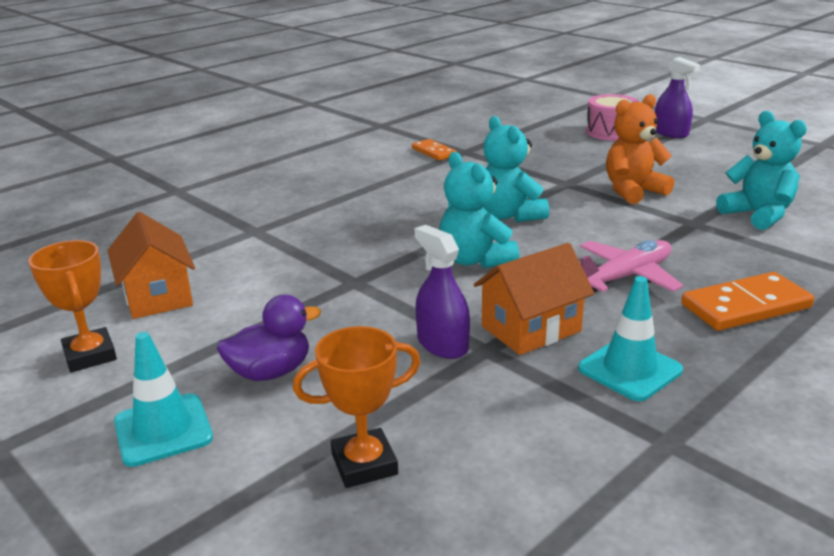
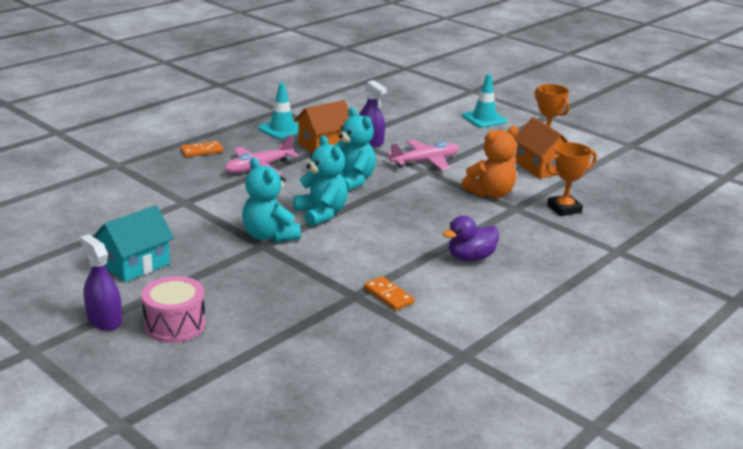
camera: 175 degrees right, 0 degrees up
purple duck [217,295,321,381] -> purple duck moved to [443,215,499,261]
orange trophy [293,326,420,488] -> orange trophy moved to [546,142,597,216]
orange teddy bear [606,94,674,204] -> orange teddy bear moved to [461,126,519,198]
orange domino [681,272,814,331] -> orange domino [180,141,223,157], size x0.60
turquoise teddy bear [716,111,807,230] -> turquoise teddy bear moved to [242,158,301,243]
none -> turquoise house [93,205,174,282]
none -> pink plane [387,140,459,170]

